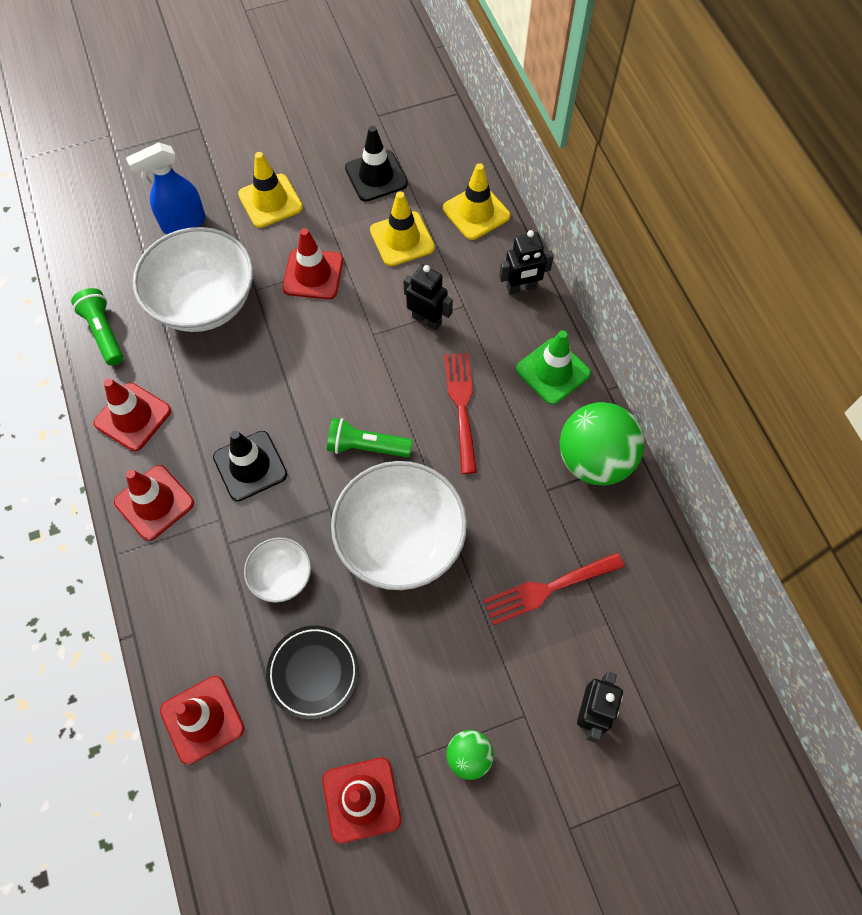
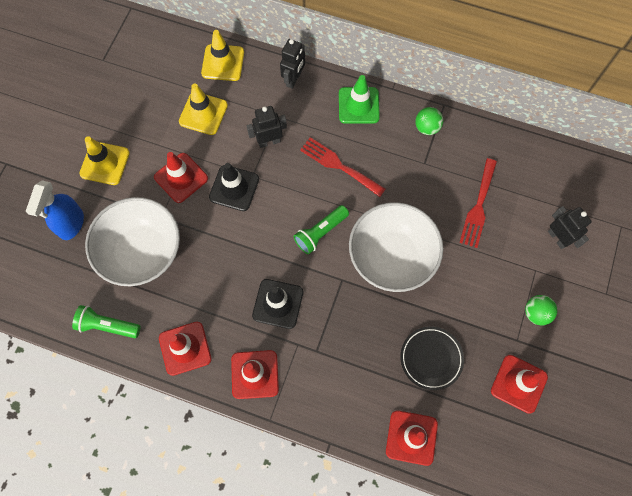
camera: 50 degrees left, 5 degrees up
white bowl [244,538,311,603] -> none
black traffic cone [345,126,408,202] -> black traffic cone moved to [209,163,259,211]
green ball [559,402,644,485] -> green ball [415,107,443,135], size x0.50

